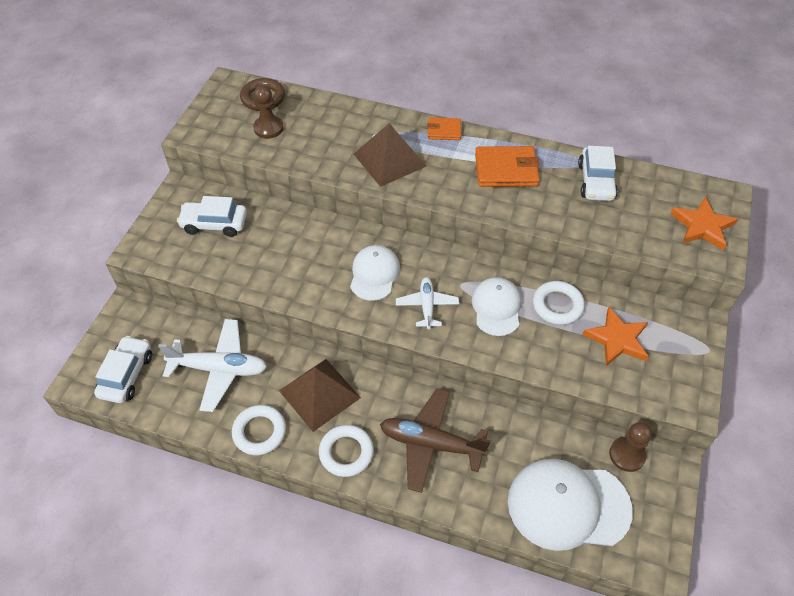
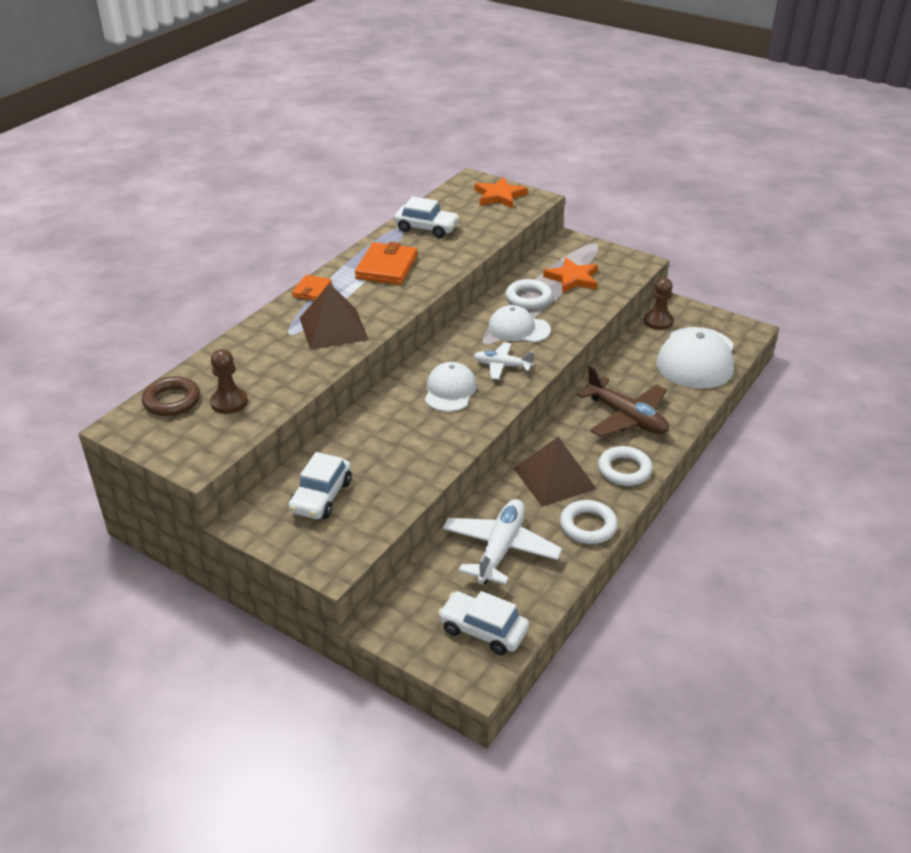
camera: 75 degrees left, 15 degrees down
white cap [350,245,400,301] -> white cap turned 75 degrees clockwise [425,362,477,412]
brown plane [380,388,491,493] -> brown plane turned 75 degrees counterclockwise [577,366,669,437]

